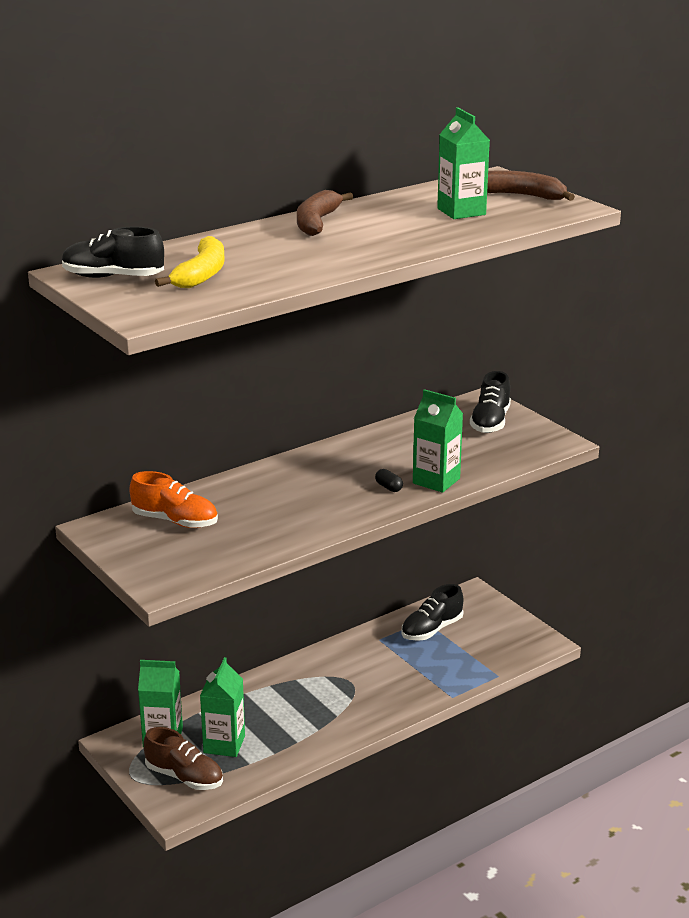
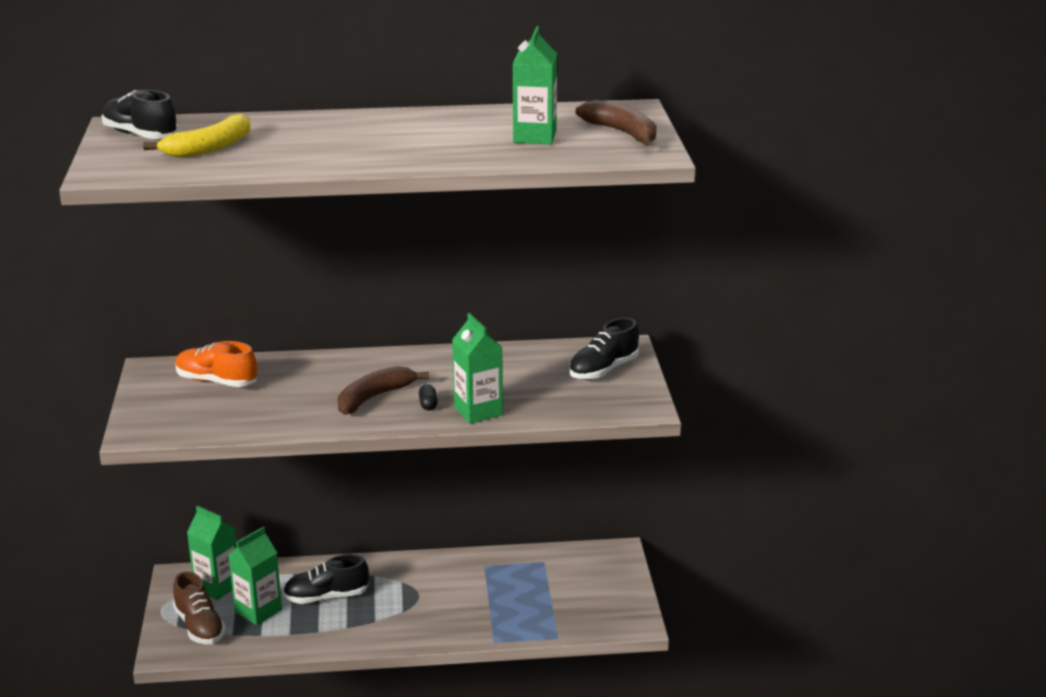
camera: 30 degrees right, 0 degrees up
orange shoe [129,471,218,528] -> orange shoe turned 150 degrees clockwise [175,341,257,387]
brown banana [297,190,353,236] -> brown banana moved to [338,366,429,415]
black shoe [401,584,464,641] -> black shoe moved to [283,554,369,604]

